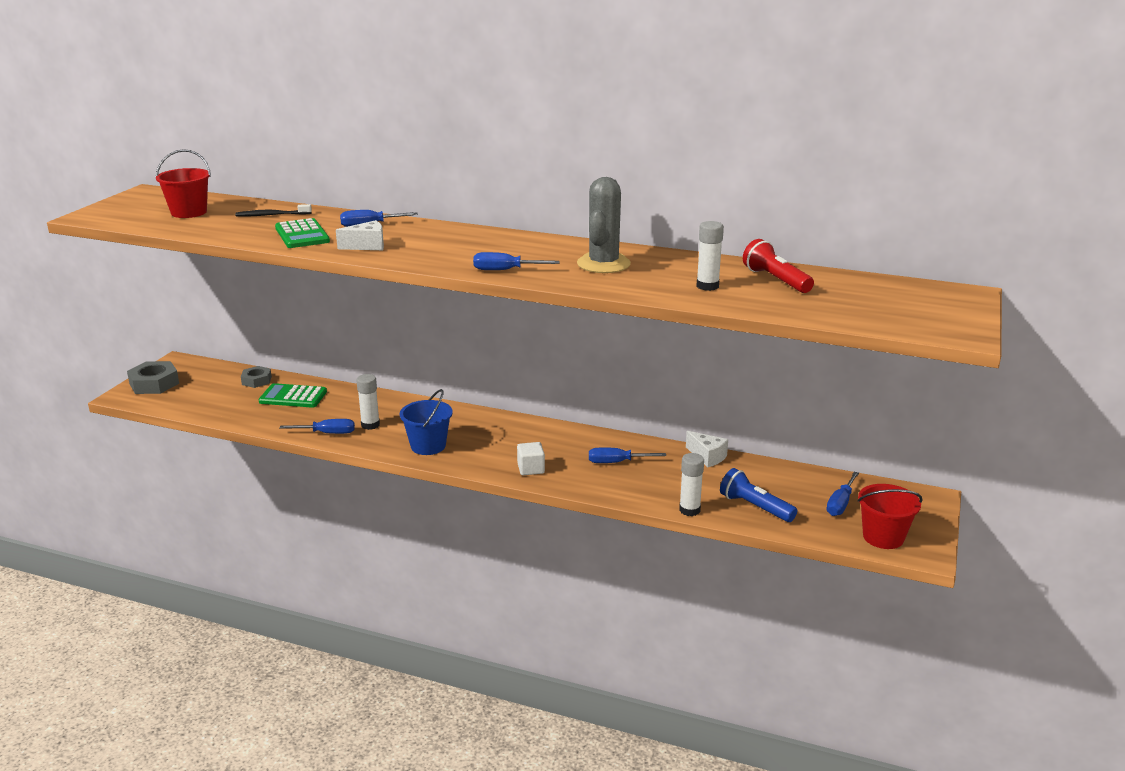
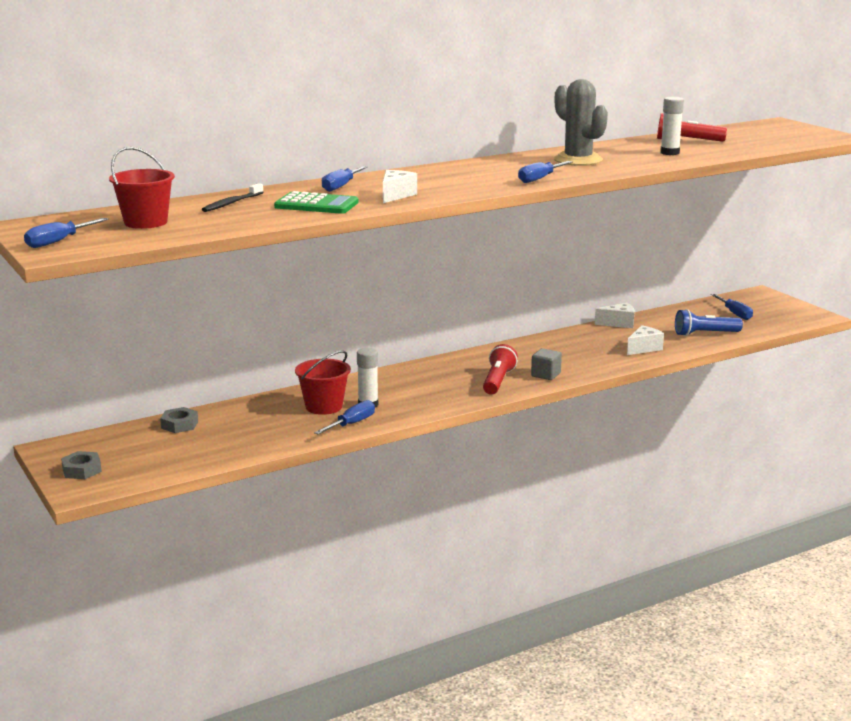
camera: 50 degrees left, 5 degrees down
grey nut [127,361,179,394] -> grey nut [61,451,102,479], size x0.63
green calculator [258,383,327,408] -> none
blue bucket [400,389,453,455] -> none
white cube [517,442,545,475] -> grey cube [531,348,562,380]
blue screwdriver [589,448,666,463] -> blue screwdriver moved to [24,218,109,248]
white glue stick [679,453,704,516] -> none
red bucket [858,484,923,549] -> red bucket moved to [295,351,351,415]
none -> red flashlight [483,344,518,395]
none -> white cheese [627,325,664,355]

